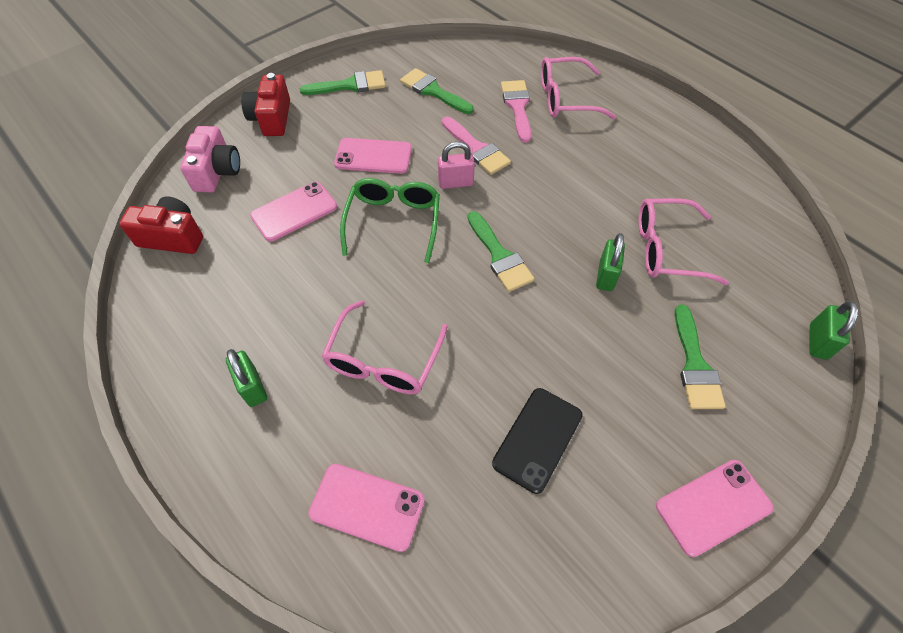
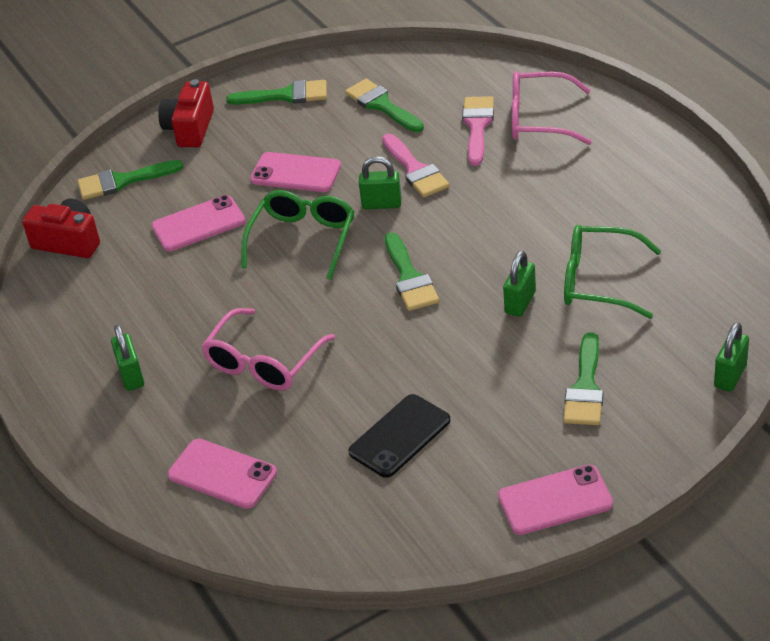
camera: 15 degrees right, 15 degrees down
pink camera [180,126,240,192] -> green brush [77,160,183,200]
pink padlock [438,141,475,189] -> green padlock [359,156,401,209]
pink glasses [638,198,729,285] -> green glasses [564,225,661,319]

